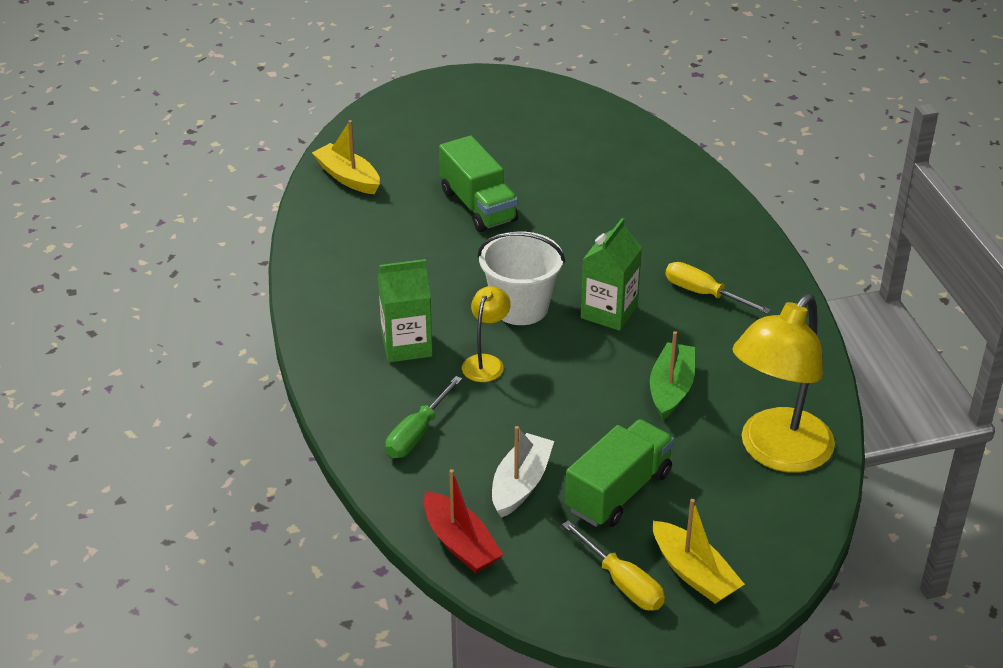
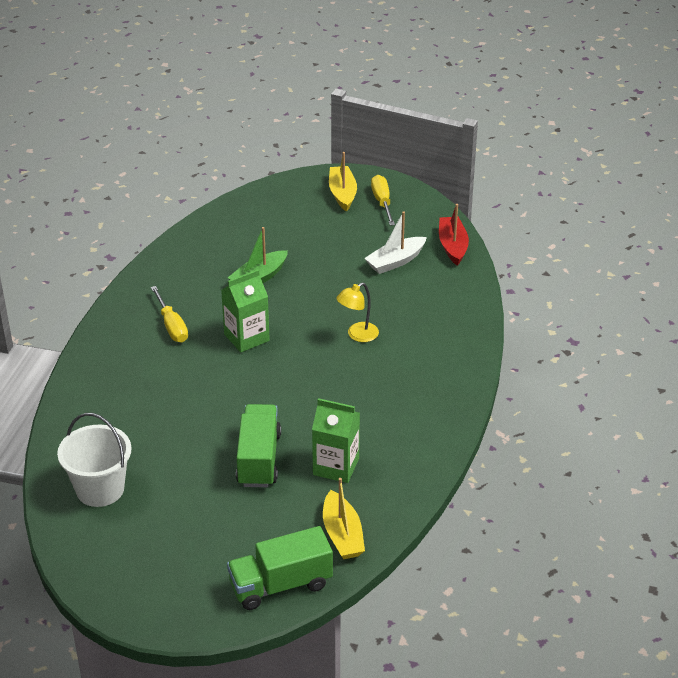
camera: 150 degrees left, 0 degrees up
green carton [378,259,433,362] -> green carton moved to [312,398,360,483]
green screwdriver [385,376,462,458] -> none
white bucket [478,232,565,325] -> white bucket moved to [57,413,131,507]
green truck [565,419,674,527] -> green truck moved to [227,526,333,610]
yellow lamp [732,294,835,473] -> none

